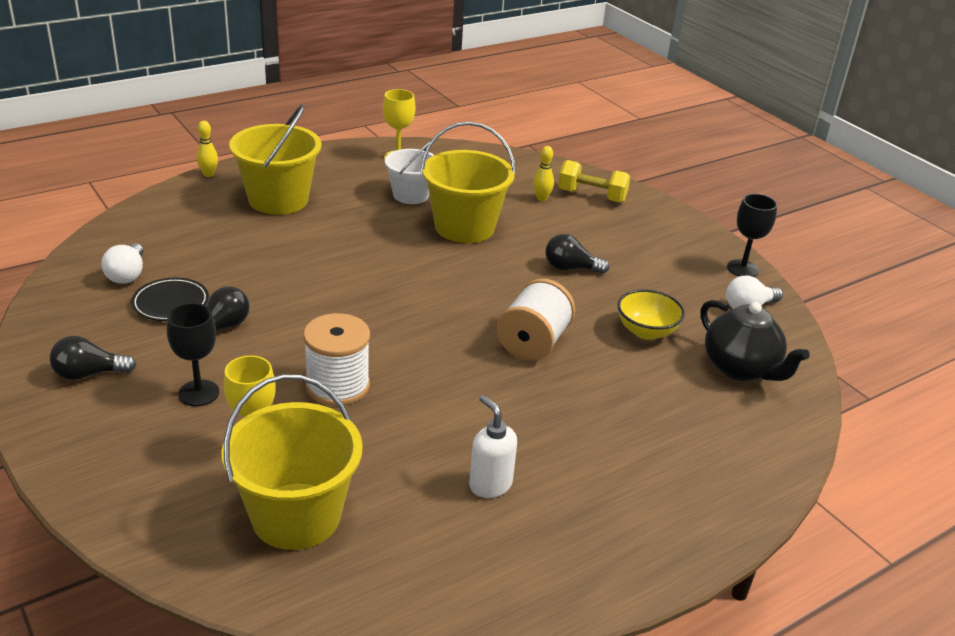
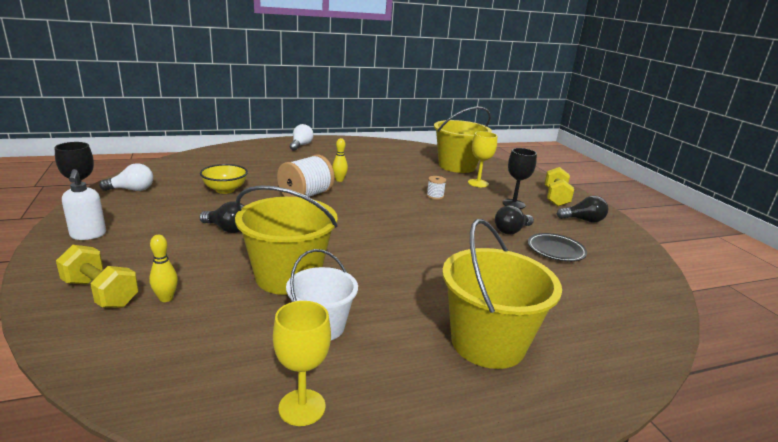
camera: 165 degrees left, 10 degrees down
white light bulb [102,243,143,284] -> white light bulb moved to [290,124,313,151]
yellow bowling pin [197,121,218,177] -> yellow bowling pin moved to [332,138,348,182]
white spool [303,313,370,406] -> white spool [427,176,446,200], size x0.48
white soap dispenser [469,395,517,498] -> white soap dispenser moved to [62,169,106,240]
black teapot [700,300,810,381] -> none
none -> yellow dumbbell [545,167,574,206]

